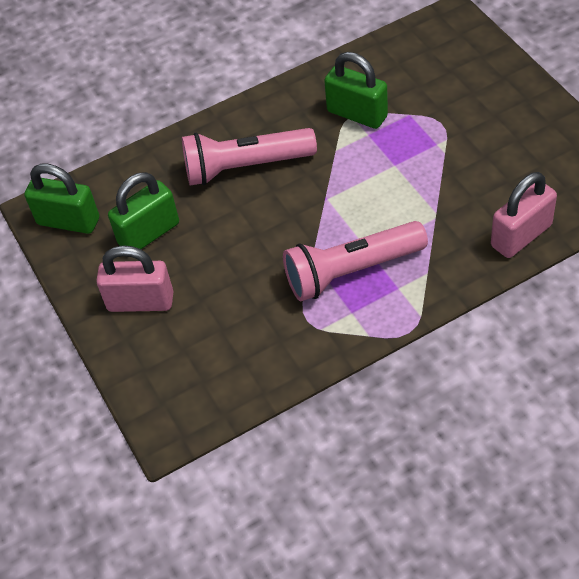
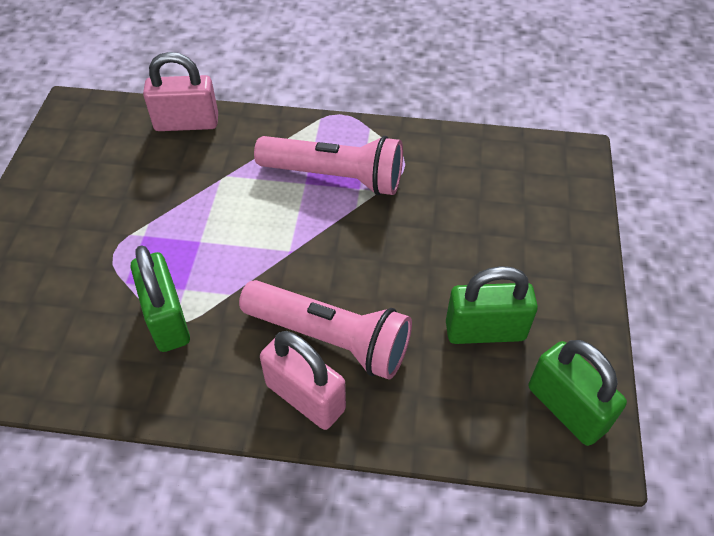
camera: 150 degrees left, 0 degrees up
pink padlock [96,245,174,312] -> pink padlock moved to [260,331,346,430]

